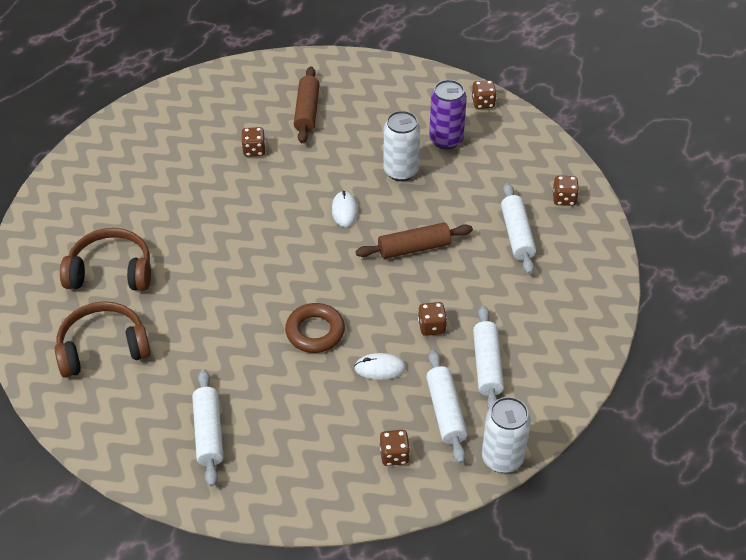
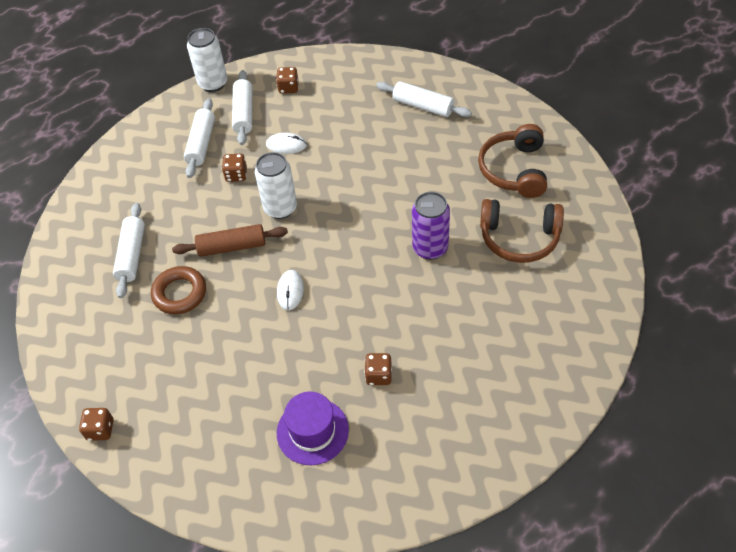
camera: 170 degrees left, 5 degrees up
brown headphones [55,301,151,378] -> brown headphones turned 105 degrees clockwise [478,124,547,198]
white rolling pin [192,369,224,487] -> white rolling pin turned 60 degrees counterclockwise [376,81,472,117]
brown ring [285,303,345,353] -> brown ring moved to [151,266,206,314]
brown rolling pin [294,66,320,143] -> purple hat [277,392,349,465]
white can [383,111,420,181] -> white can moved to [255,152,297,219]
purple can [429,80,467,150] -> purple can moved to [412,192,450,260]
brown dice [553,176,579,206] -> none

